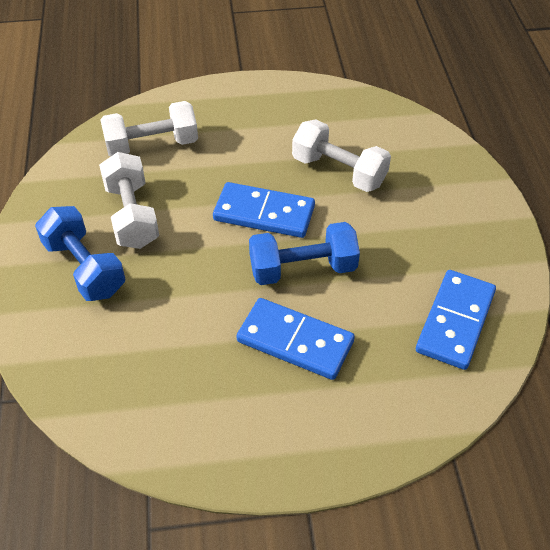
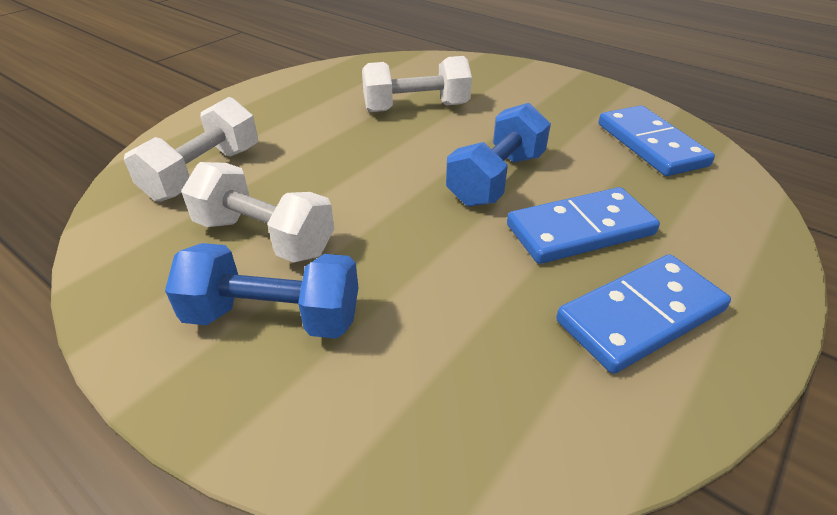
camera: 45 degrees left, 10 degrees down
blue domino [213,182,315,238] -> blue domino moved to [556,254,731,374]

